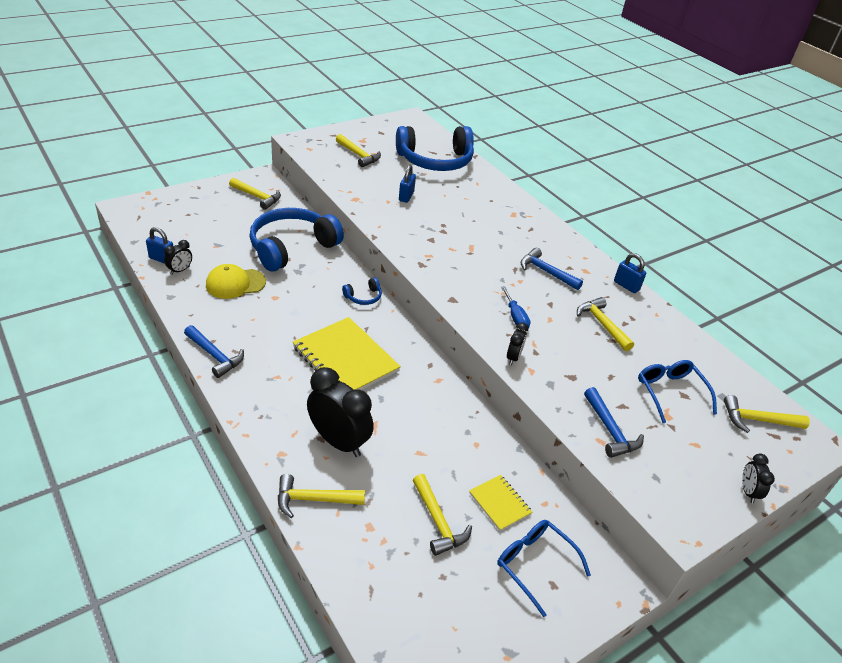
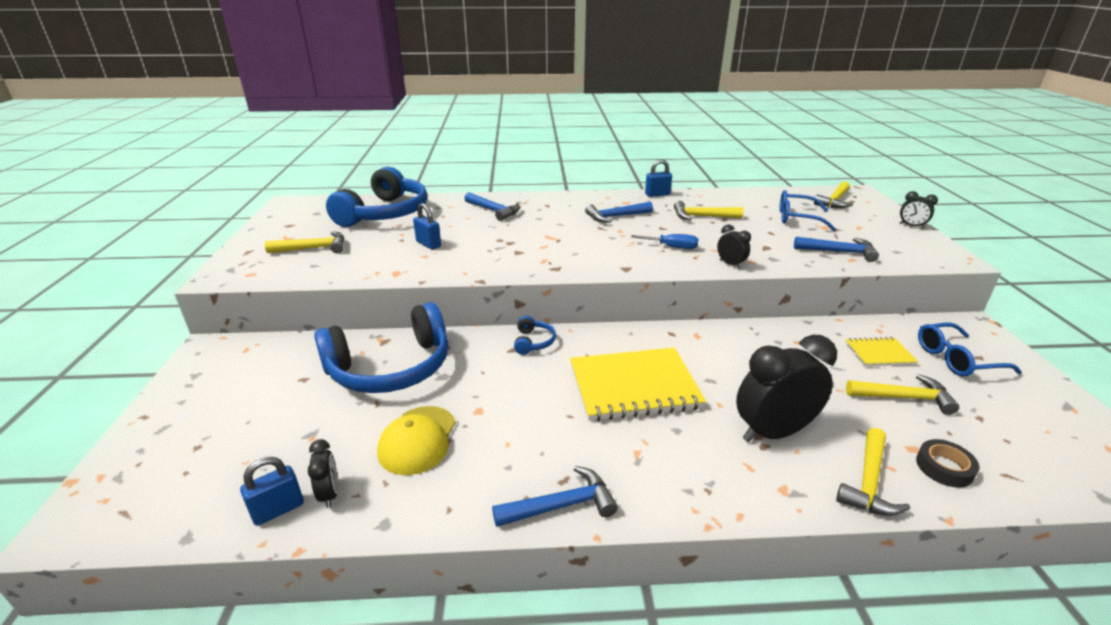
camera: 55 degrees left, 10 degrees down
yellow hammer [229,178,281,210] -> none
blue headphones [249,208,344,272] -> blue headphones turned 105 degrees counterclockwise [314,302,448,393]
none -> blue hammer [464,192,520,221]
none -> black tape [916,439,980,487]

